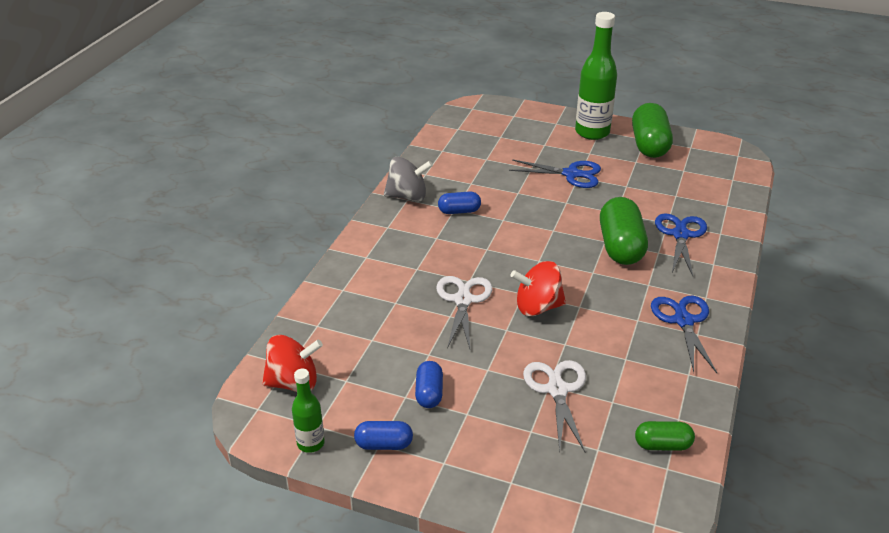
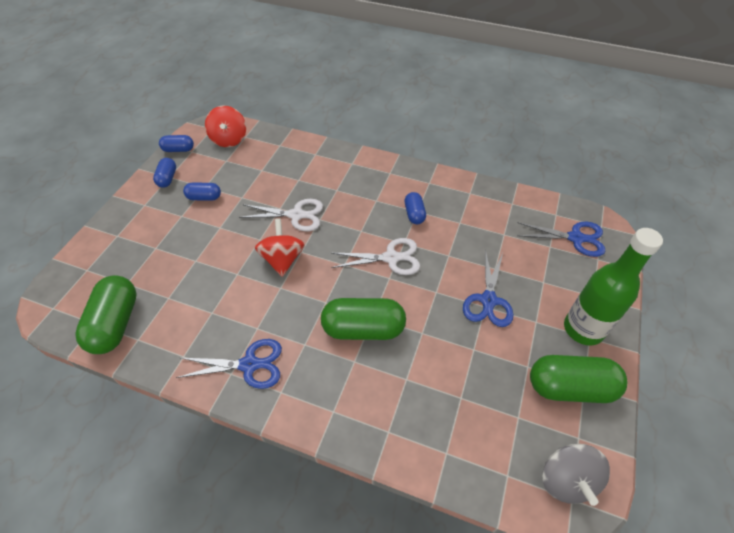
camera: 90 degrees right, 15 degrees up
green bottle [292,369,325,453] -> blue capsule [159,135,194,152]
grey spinning top [384,157,433,202] -> grey spinning top moved to [542,444,610,506]
white scissors [523,360,586,452] -> white scissors moved to [331,238,420,275]
green capsule [635,421,695,451] -> green capsule [75,275,137,354], size x1.87
blue scissors [655,213,707,276] -> blue scissors moved to [517,222,605,257]

